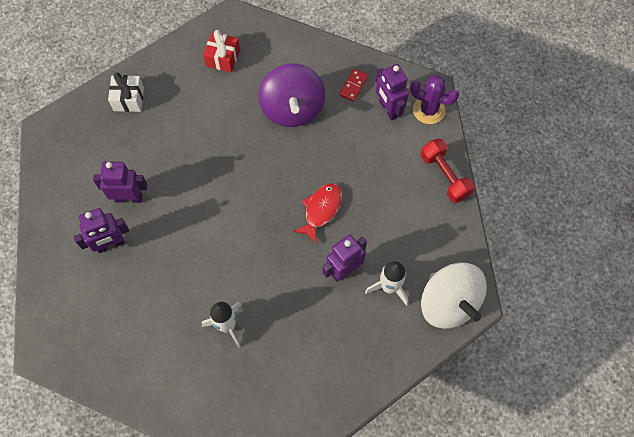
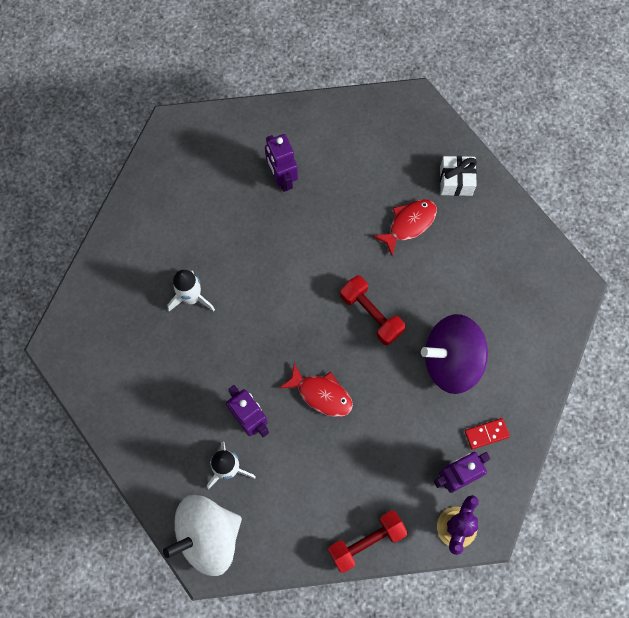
camera: 90 degrees right, 5 degrees up
purple robot [93,162,147,203] -> none
red gift [203,30,240,73] -> none
red domino [339,69,368,102] -> red domino turned 45 degrees counterclockwise [465,418,510,449]
none -> red dumbbell [340,275,406,346]
none -> red fish [373,199,437,256]

